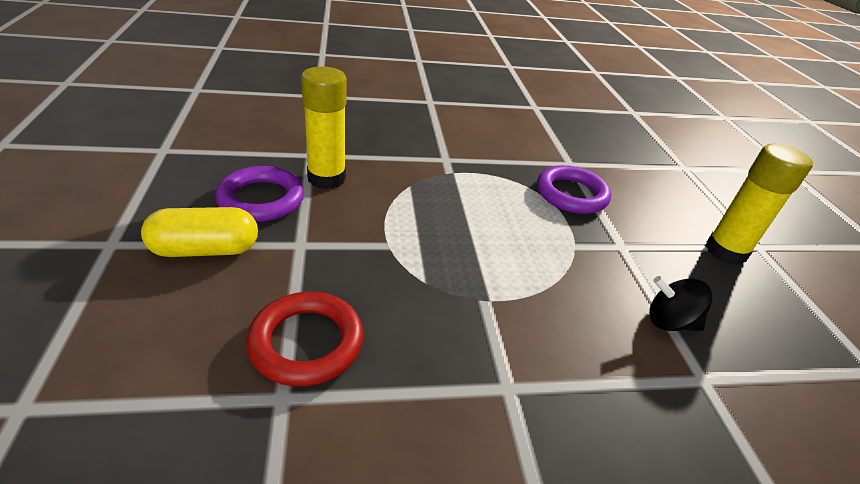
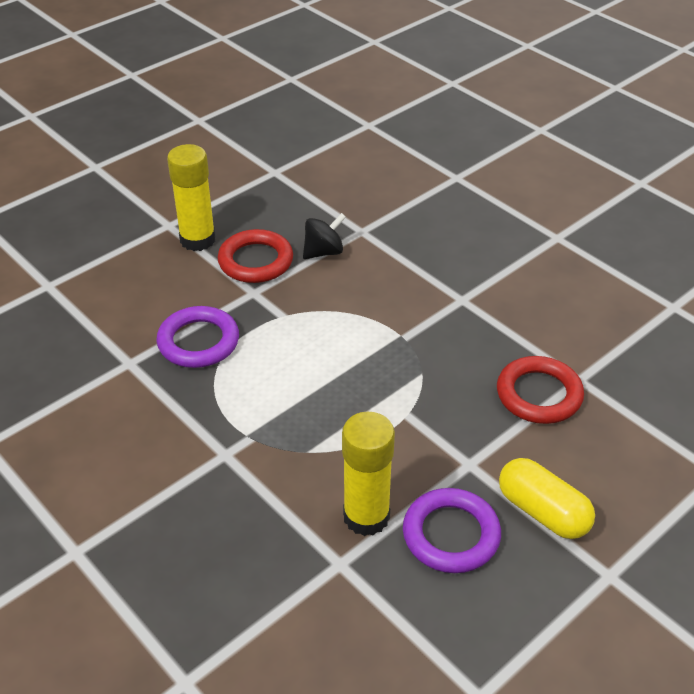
camera: 120 degrees left, 5 degrees up
black spinning top [649,276,712,331] -> black spinning top turned 105 degrees counterclockwise [303,213,346,259]
none -> red ring [218,229,293,283]

